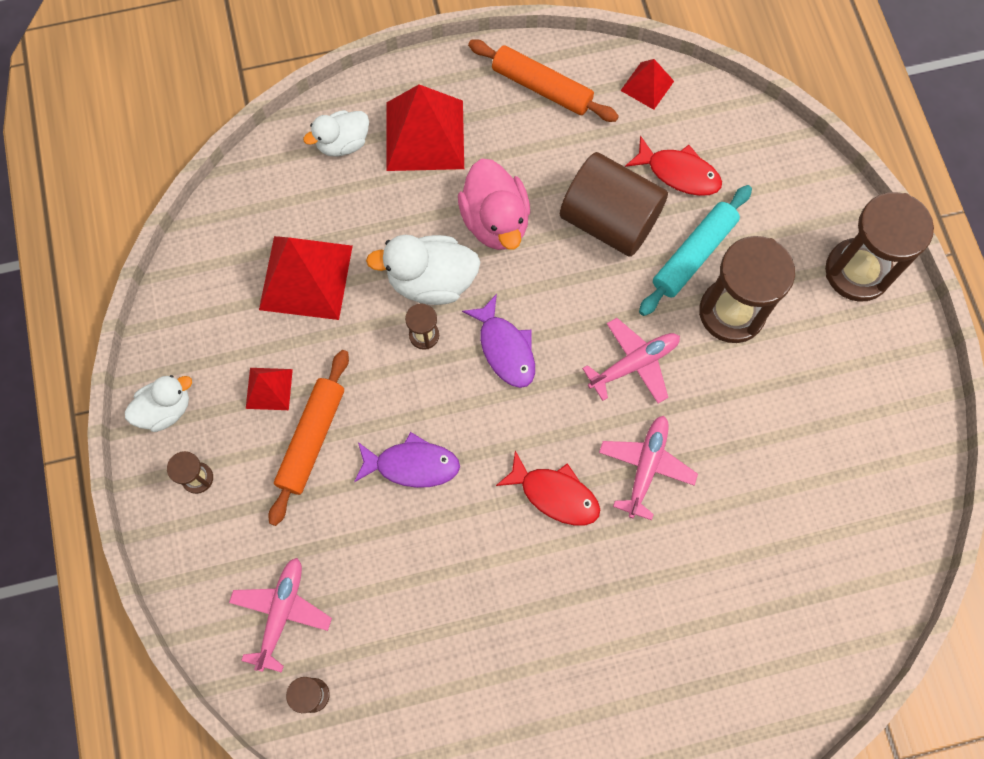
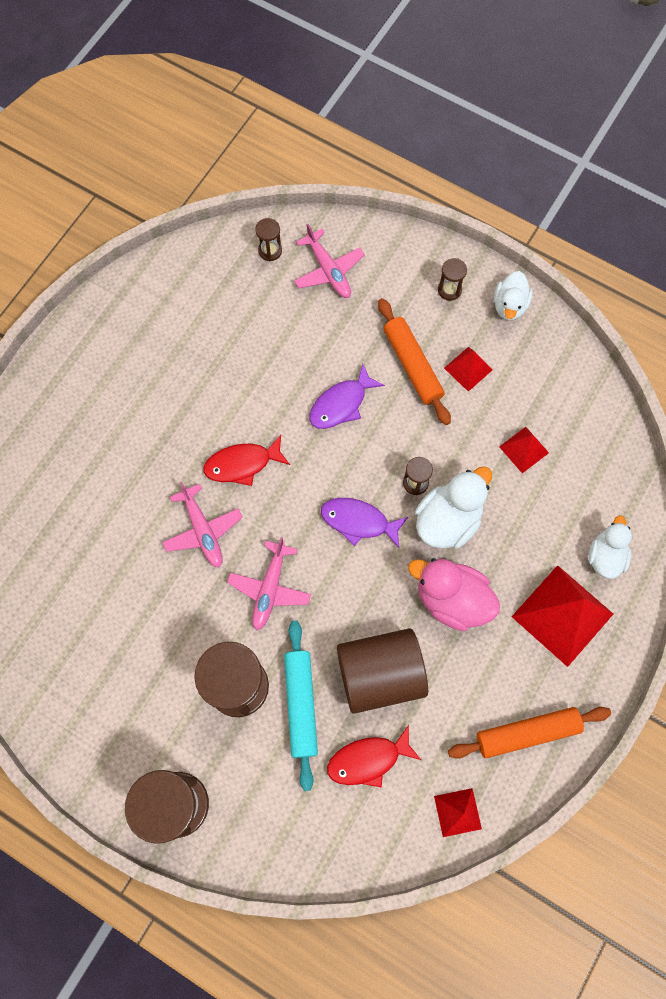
camera: 135 degrees right, 0 degrees up
red pyramid [259,236,353,320] -> red pyramid [499,427,549,473], size x0.52

